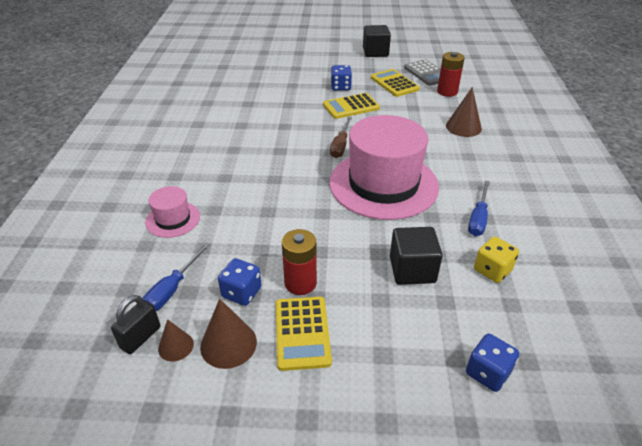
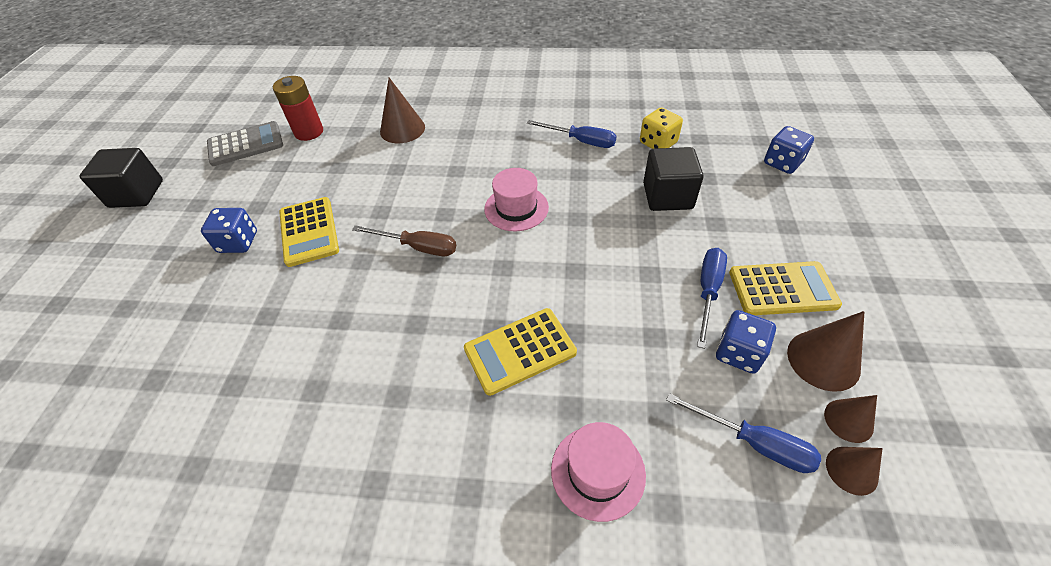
camera: 85 degrees left, 10 degrees up
black padlock [111,295,160,354] -> brown cone [826,447,883,496]
red battery [282,229,317,295] -> blue screwdriver [697,248,727,349]
pink hat [329,115,439,220] -> pink hat [484,168,549,232], size x0.45
yellow calculator [371,69,420,97] -> yellow calculator moved to [464,308,577,396]

